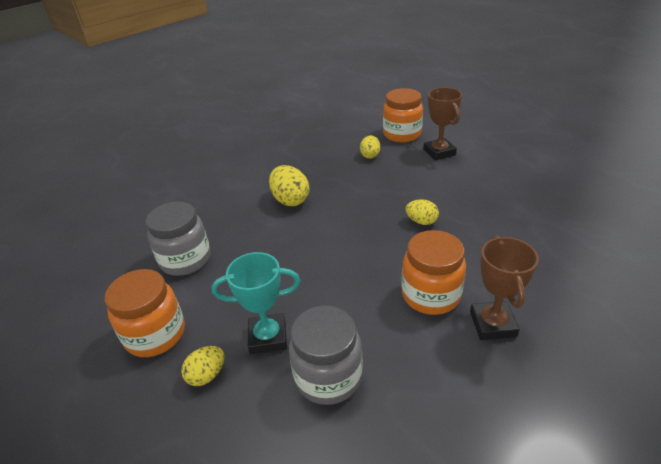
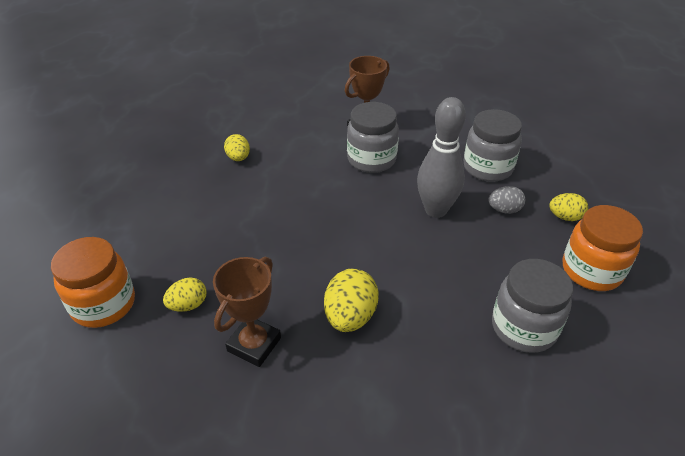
camera: 135 degrees left, 5 degrees up
turquoise trophy [212,252,300,354] -> grey egg [488,186,525,213]
orange jar [401,230,466,315] -> grey jar [347,102,399,173]
yellow egg [405,199,439,225] -> yellow egg moved to [224,134,250,161]
brown trophy [423,87,462,160] -> brown trophy moved to [213,257,281,367]
none -> grey bowling pin [417,97,466,218]

